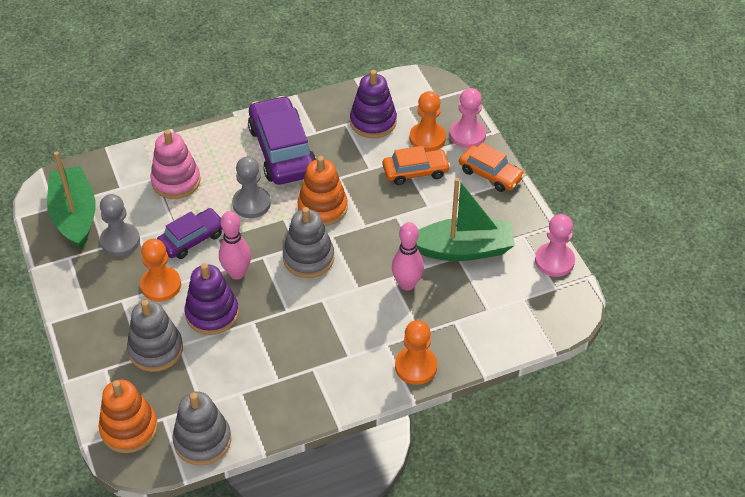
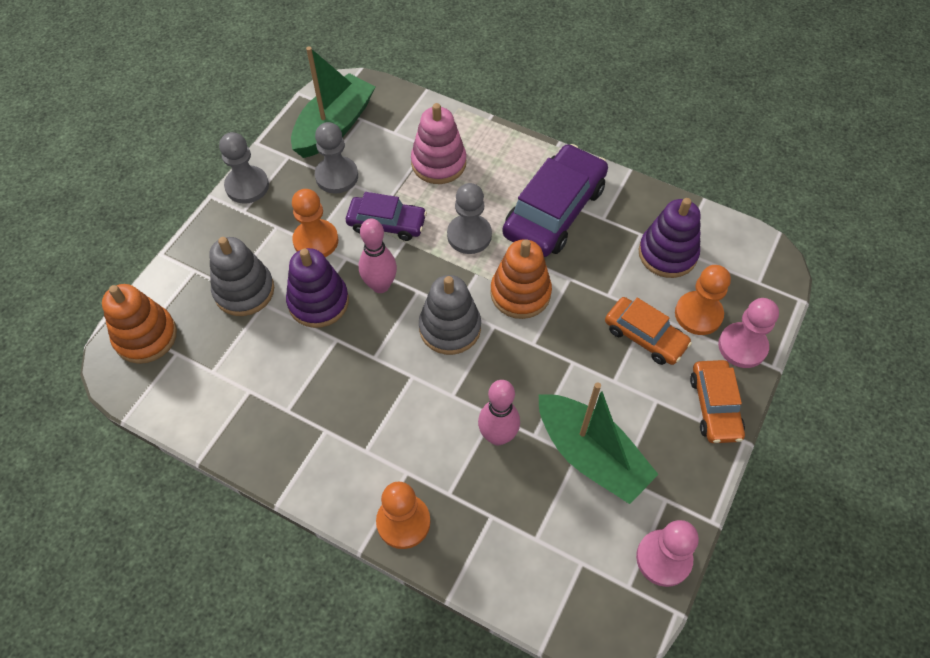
camera: 50 degrees right, 10 degrees up
grey stacking toy [172,392,231,466] -> none
none -> grey pawn [219,132,269,204]

